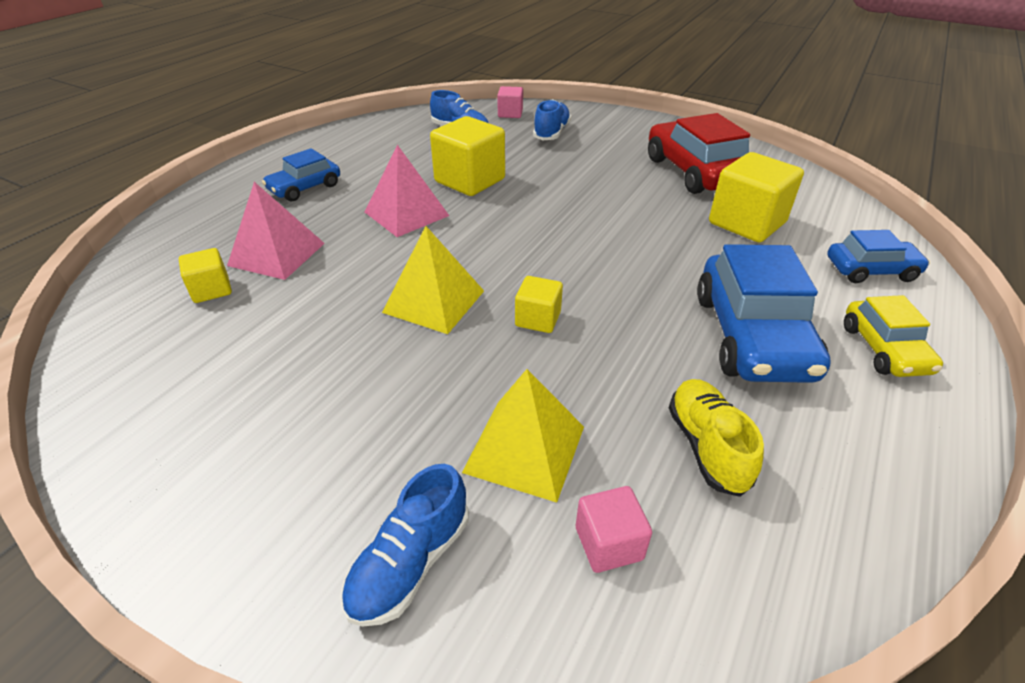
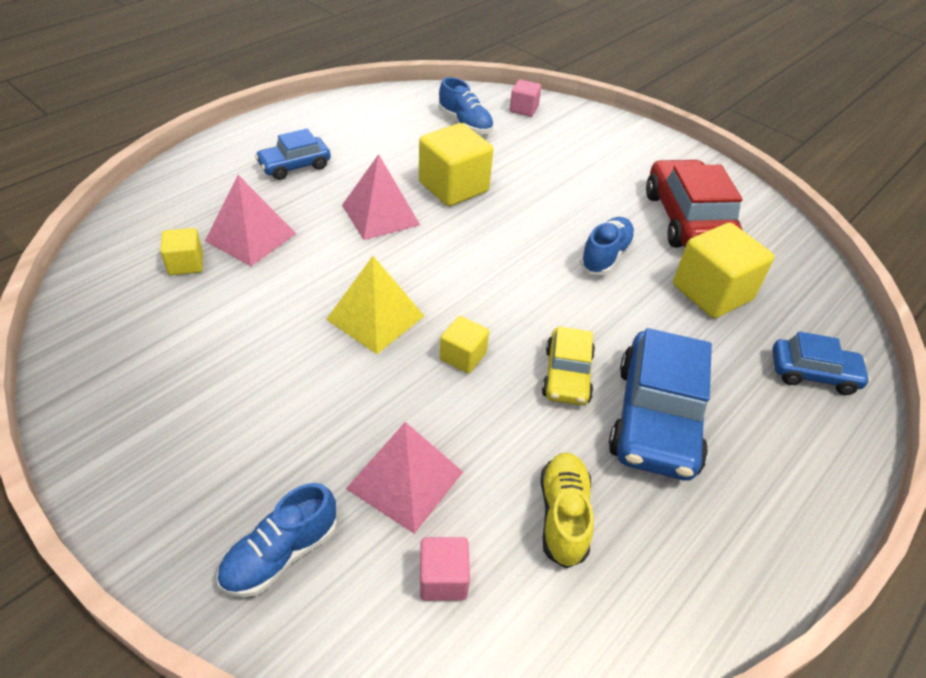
camera: 10 degrees right, 5 degrees up
yellow pyramid [462,369,584,503] -> pink pyramid [346,422,463,534]
blue shoe [533,99,571,140] -> blue shoe moved to [580,217,635,275]
yellow car [844,295,943,377] -> yellow car moved to [542,326,595,405]

